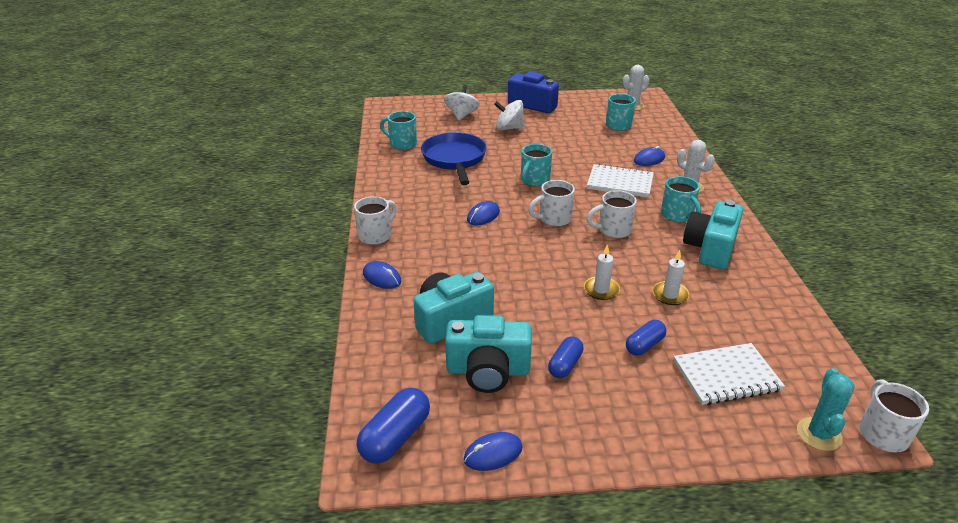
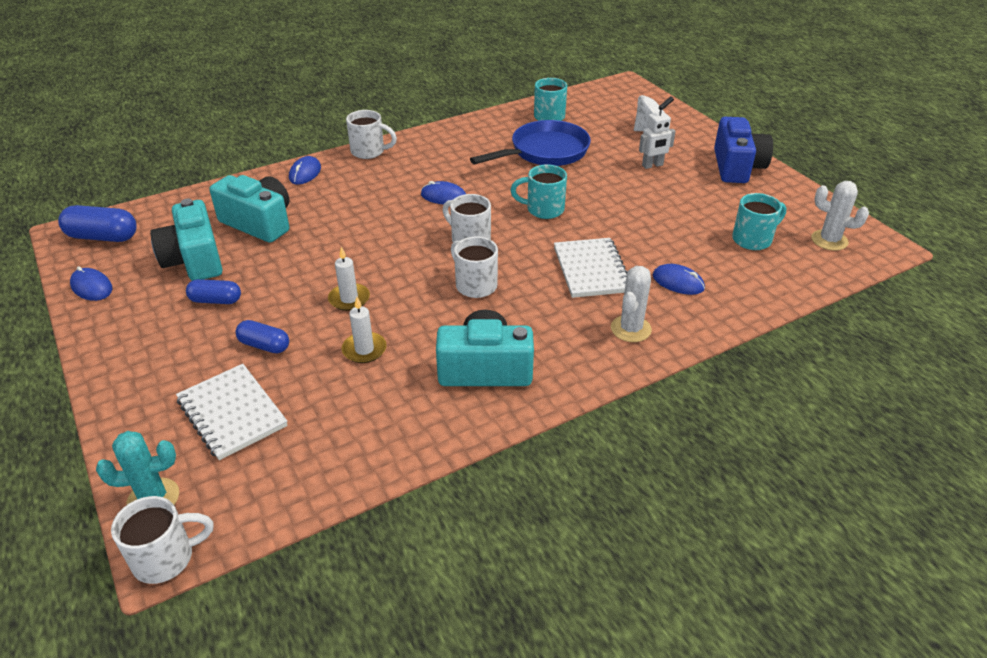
camera: 65 degrees right, 5 degrees up
white spinning top [494,100,525,130] -> white robot [639,105,676,169]
turquoise mug [661,176,701,222] -> none

